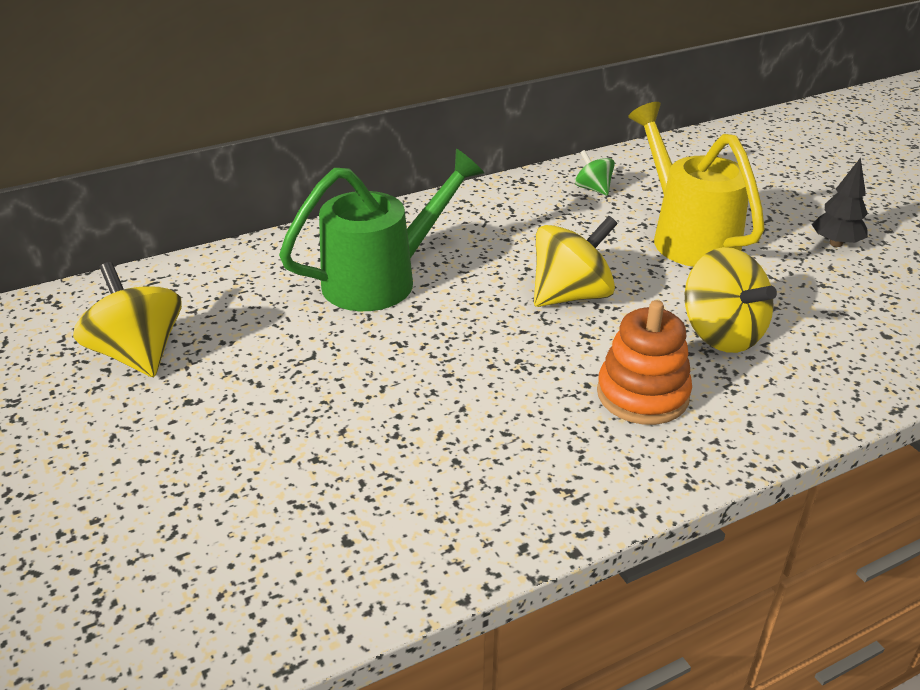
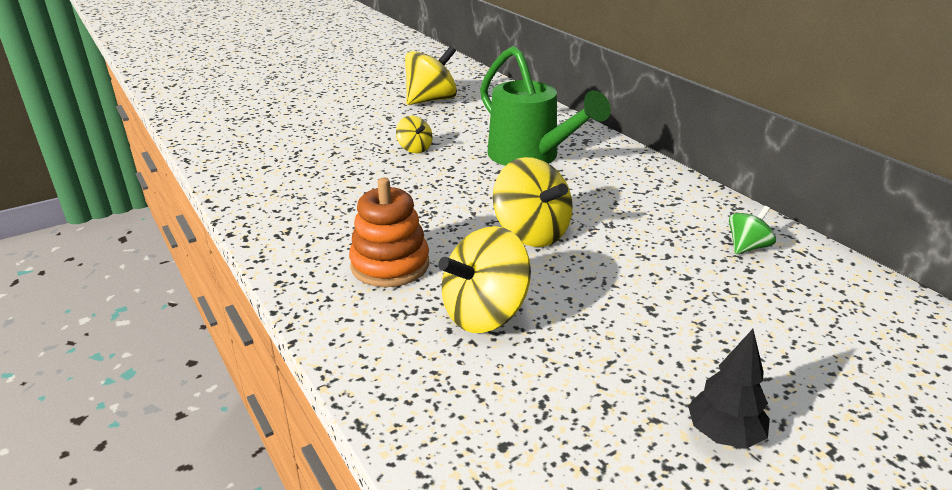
camera: 85 degrees right, 5 degrees down
yellow watering can [628,102,765,267] -> none
none -> yellow spinning top [396,116,433,153]

